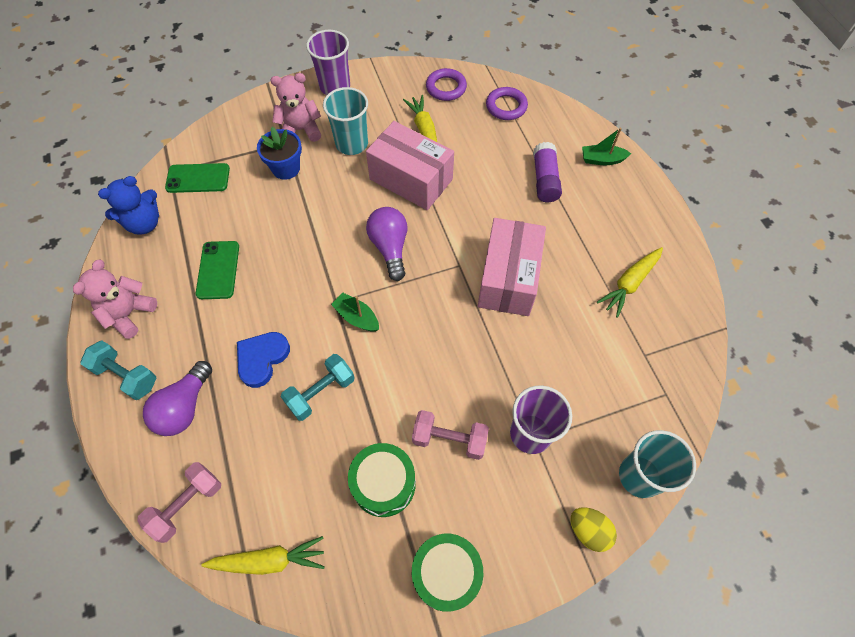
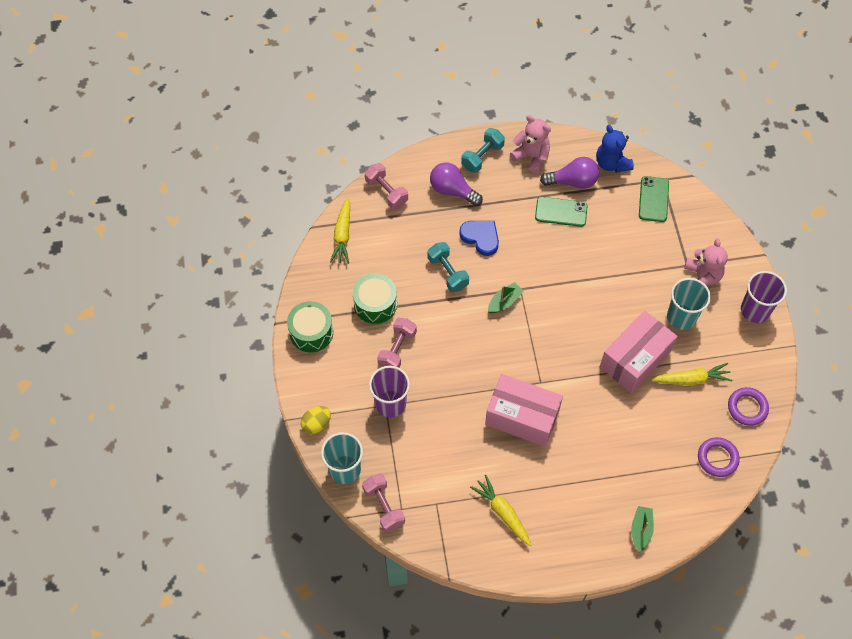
camera: 100 degrees right, 0 degrees up
blue flower pot [257,127,302,180] -> none
purple light bulb [366,207,407,281] -> purple light bulb moved to [540,157,599,189]
purple glue stick [533,142,562,202] -> none
none -> pink dumbbell [362,474,405,532]

